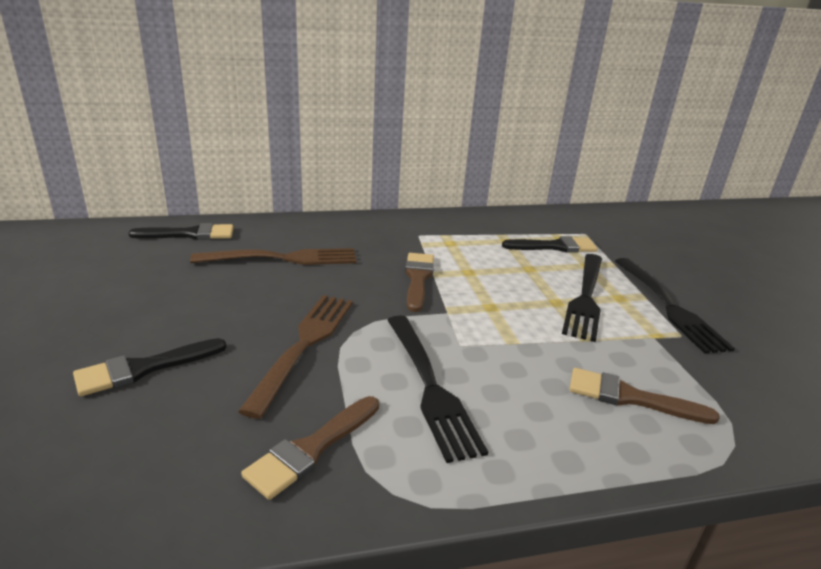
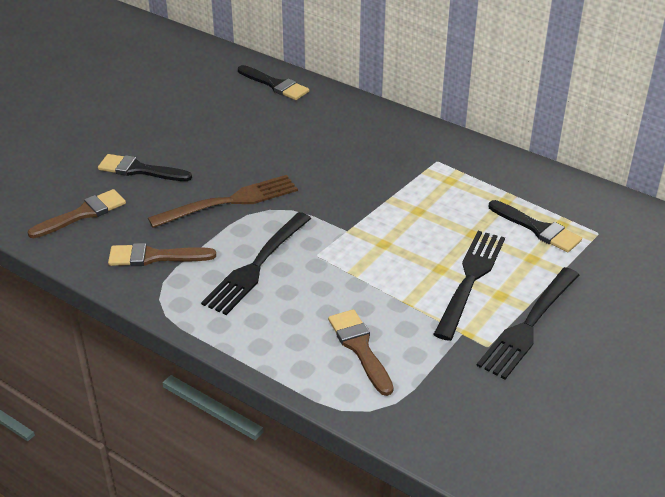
camera: 50 degrees right, 10 degrees up
brown fork [190,248,357,265] -> none
brown brush [405,253,434,312] -> brown brush moved to [27,189,126,238]
black fork [562,254,602,342] -> black fork turned 135 degrees clockwise [433,231,505,341]

